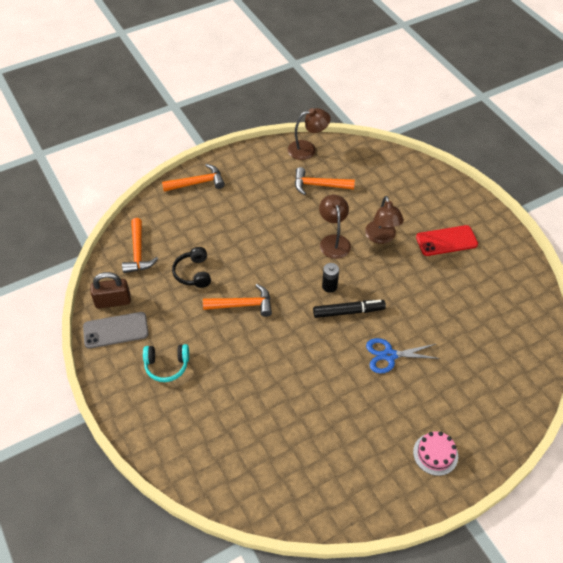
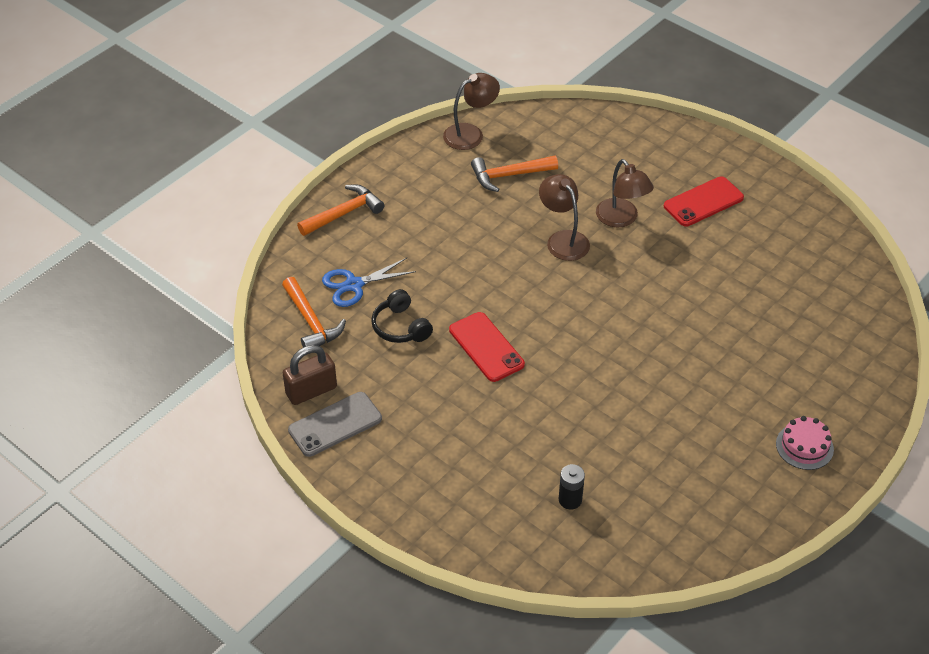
camera: 20 degrees left, 5 degrees down
turquoise headphones [143,344,189,382] -> none
orange hammer [203,284,272,317] -> red phone [449,312,525,382]
black marker [313,300,386,318] -> none
black battery [322,263,339,293] -> black battery moved to [559,464,585,509]
blue scissors [366,338,441,373] -> blue scissors moved to [322,258,416,307]

